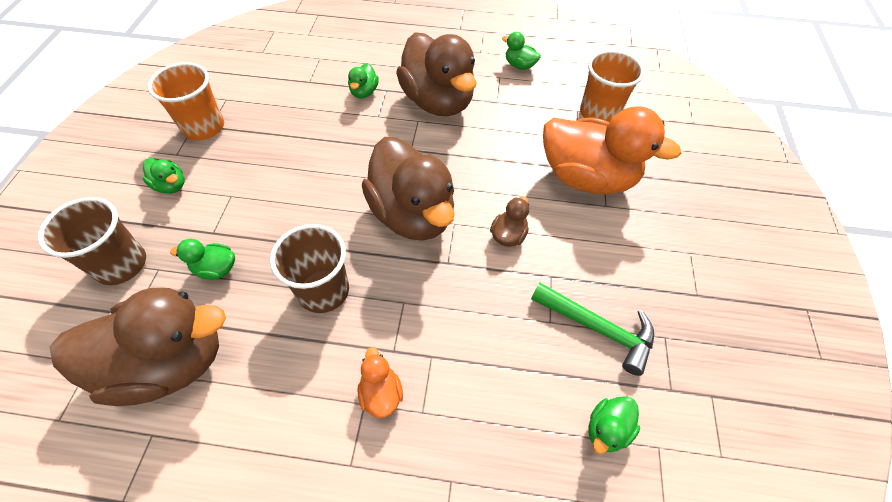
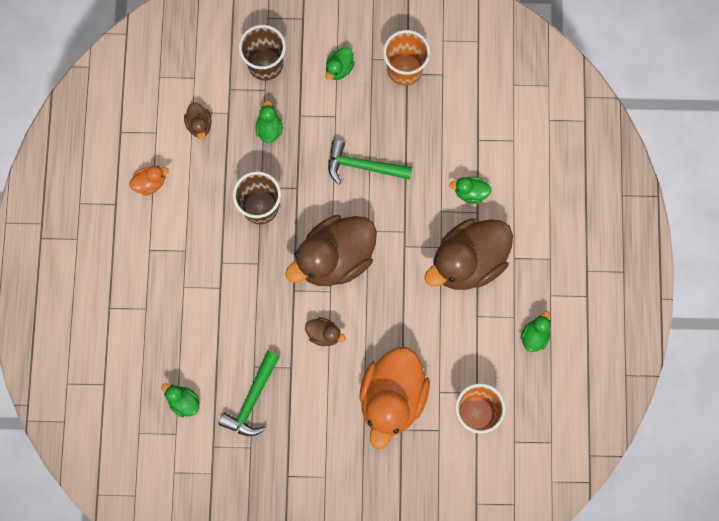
camera: 85 degrees right, 20 degrees up
brown duck [49,288,226,406] -> brown duck [184,102,212,140], size x0.42
orange duck [357,347,403,418] -> orange duck moved to [129,166,169,196]
none -> green hammer [328,140,412,185]

